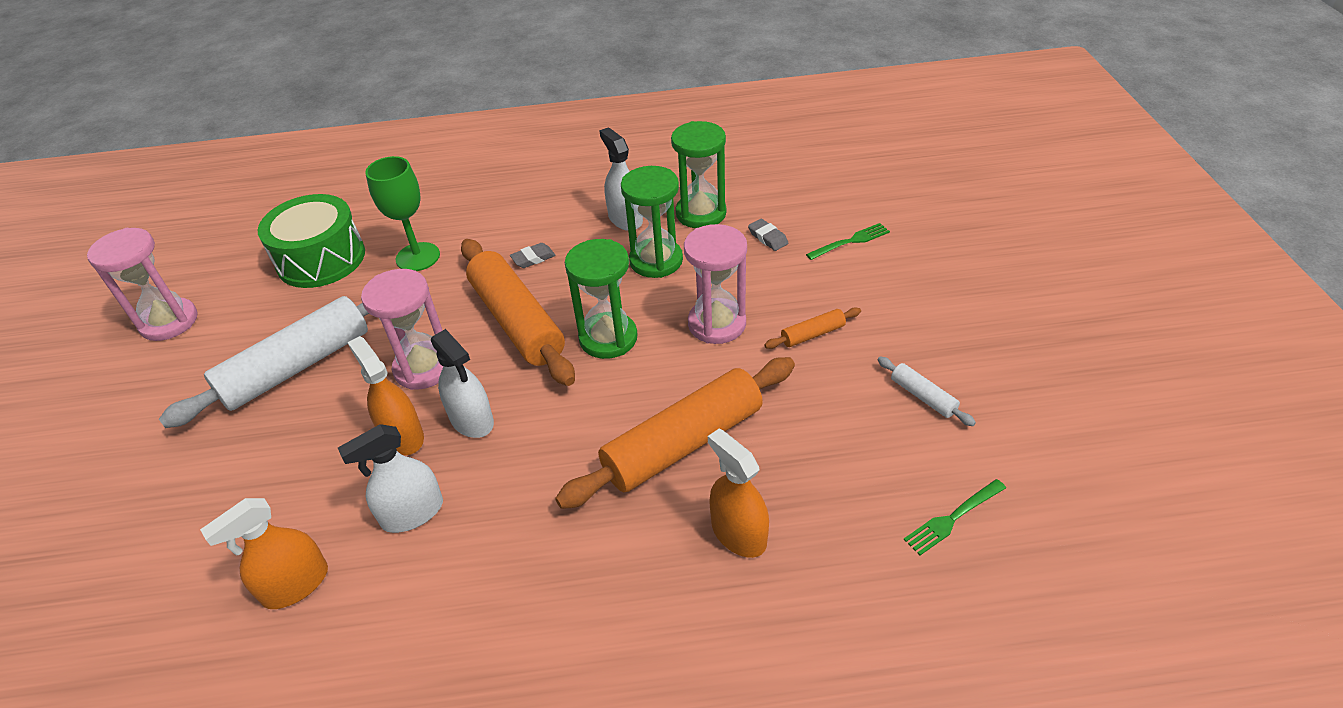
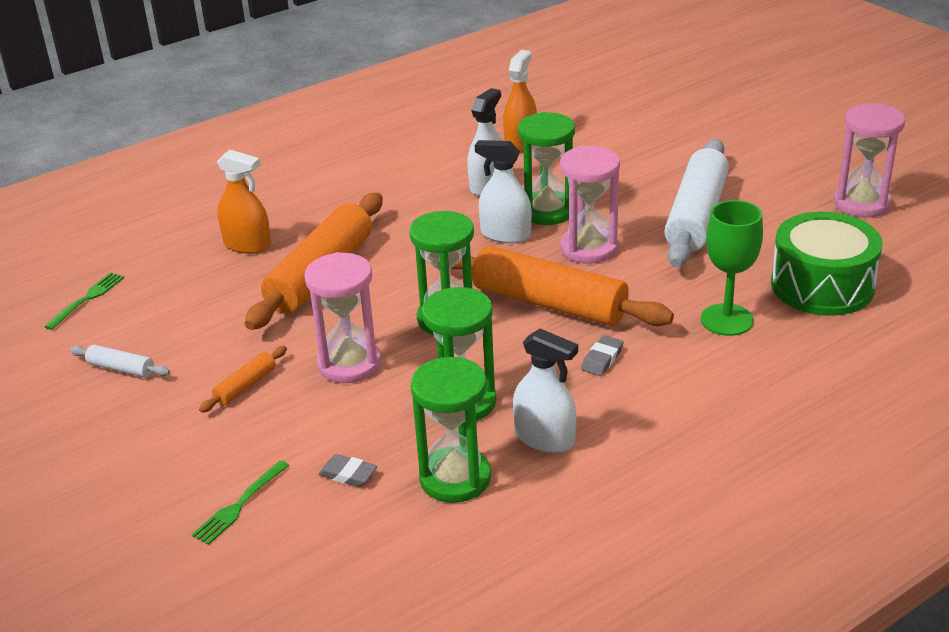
camera: 150 degrees right, 10 degrees down
orange spray bottle [347,336,424,455] -> green hourglass [518,112,575,225]

